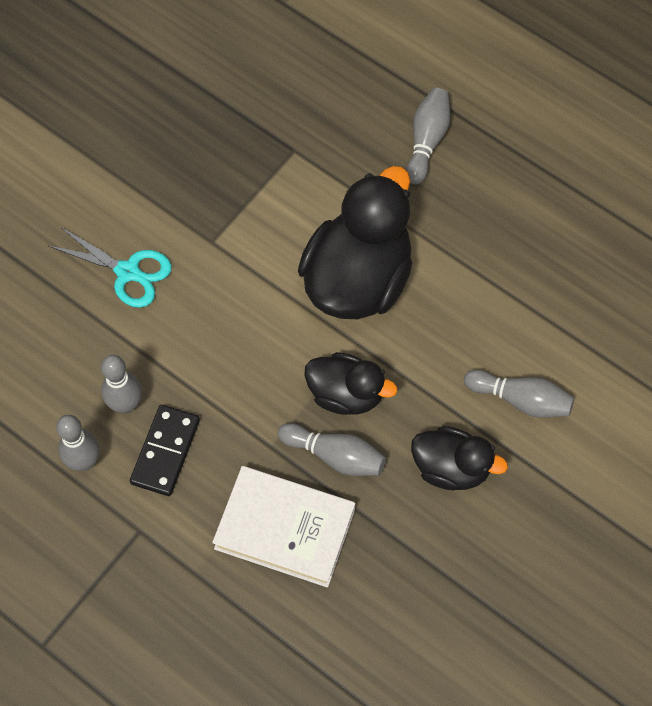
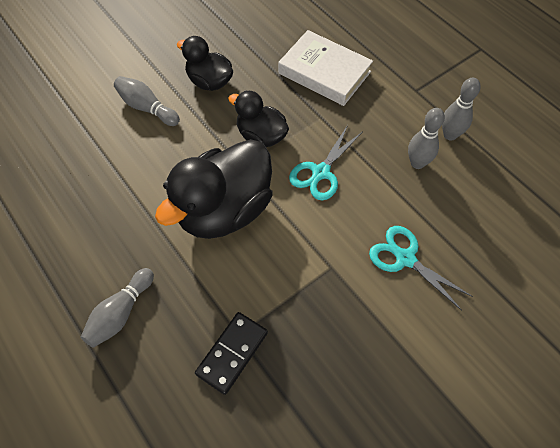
camera: 165 degrees left, 5 degrees down
black domino [130,405,200,496] -> black domino moved to [195,312,268,395]
grey bowling pin [278,423,386,476] -> none
none -> turquoise scissors [289,125,362,201]

